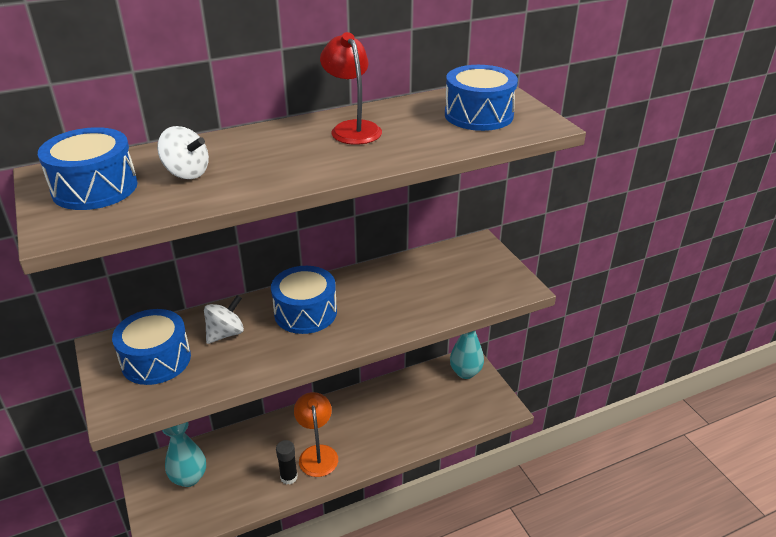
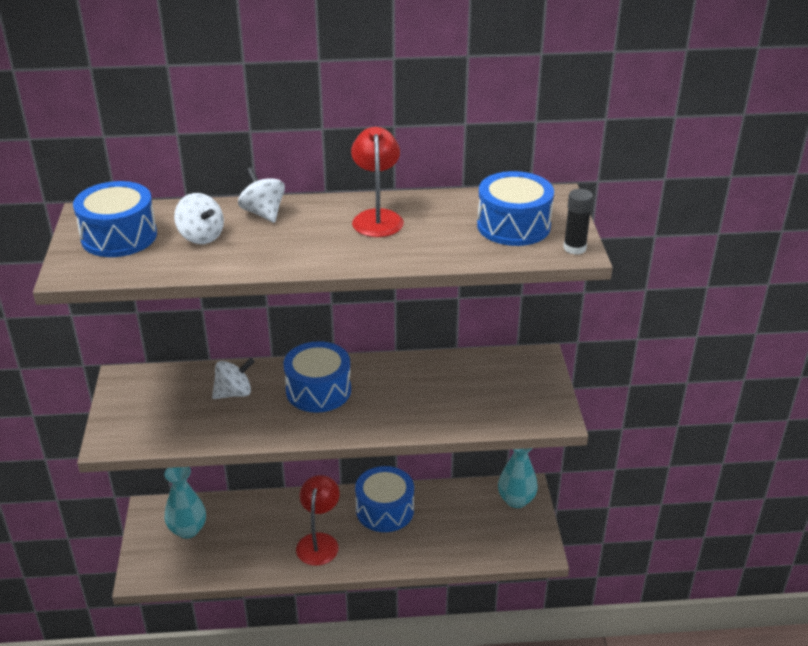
camera: 20 degrees right, 0 degrees up
blue drum [112,309,191,385] -> blue drum moved to [355,466,414,532]
black glue stick [276,440,298,485] -> black glue stick moved to [563,189,593,255]
orange lamp [294,392,338,477] -> red lamp [296,475,340,566]
none -> white spinning top [238,167,285,223]

